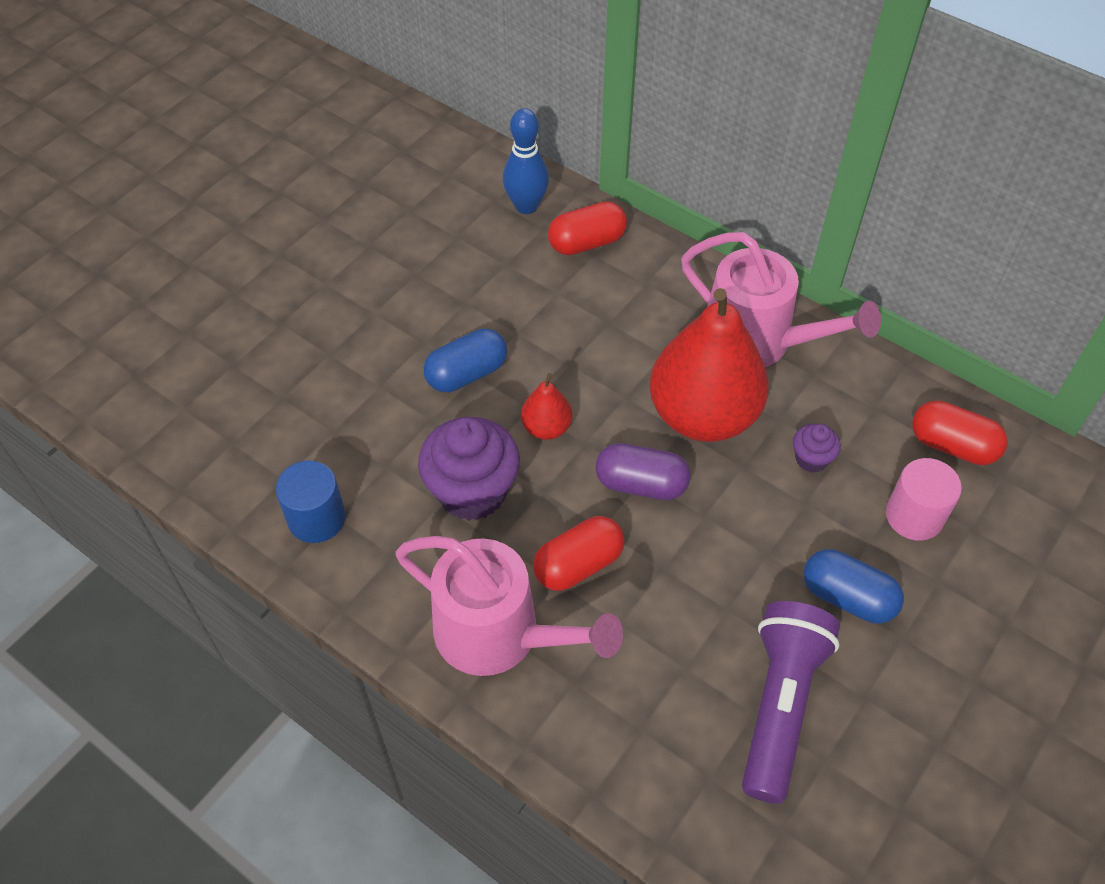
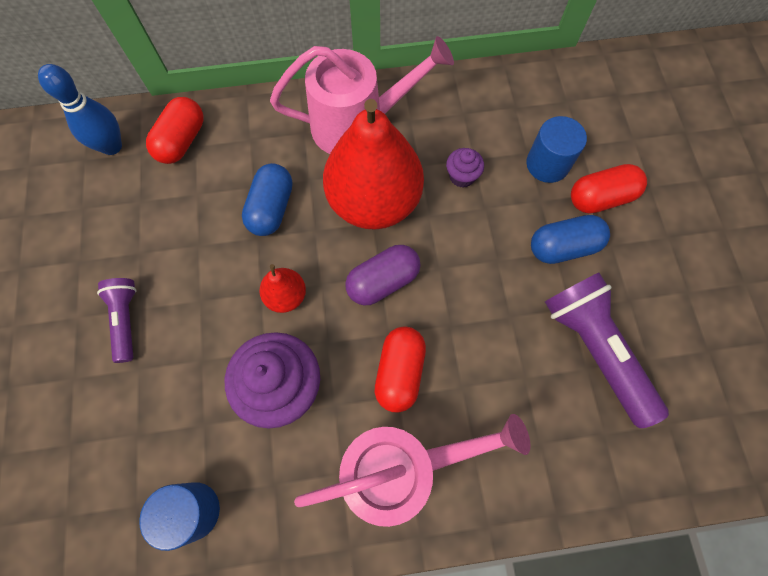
camera: 45 degrees left, 15 degrees up
blue capsule [424,329,507,392] -> blue capsule moved to [242,163,293,236]
pink cylinder [886,458,962,541] -> blue cylinder [526,116,587,183]
red capsule [912,401,1008,465] -> red capsule moved to [571,164,647,213]
none -> purple flashlight [97,278,137,363]

